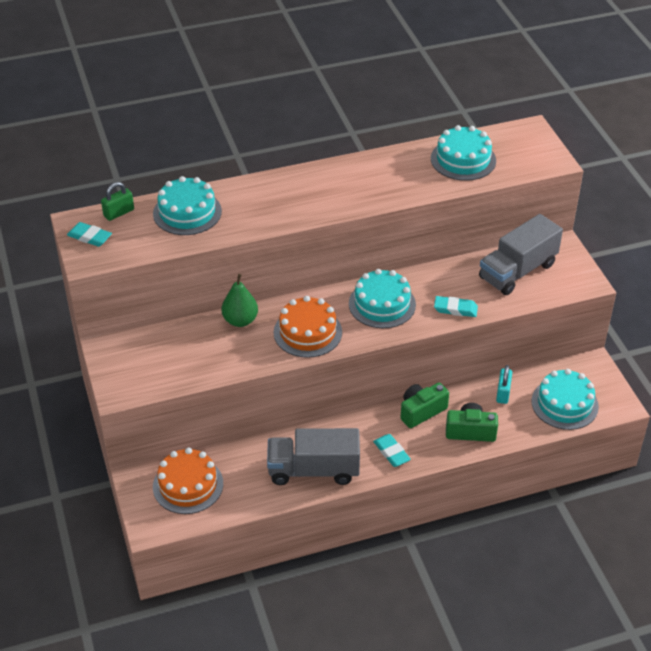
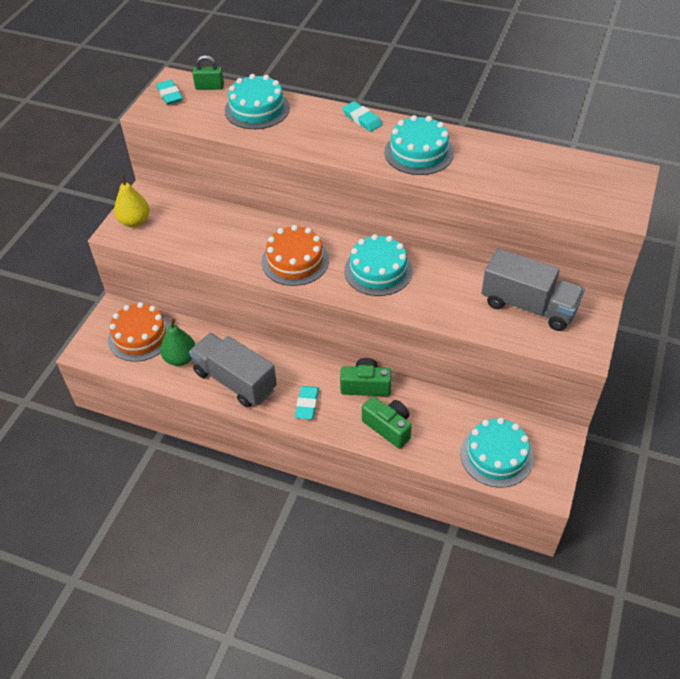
camera: 40 degrees right, 5 degrees up
green pear [222,274,258,327] -> green pear moved to [160,319,195,366]
turquoise cake [431,125,496,181] -> turquoise cake moved to [384,115,454,175]
turquoise eraser [434,296,478,317] -> turquoise eraser moved to [342,101,382,132]
grey truck [479,214,563,295] -> grey truck turned 150 degrees counterclockwise [481,248,585,331]
turquoise padlock [496,365,512,404] -> none
none -> yellow pear [114,174,150,227]

